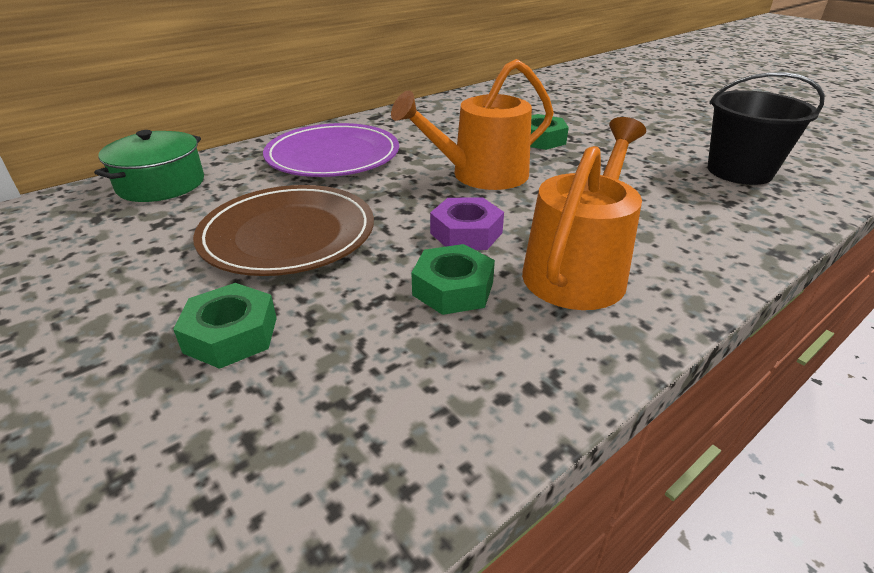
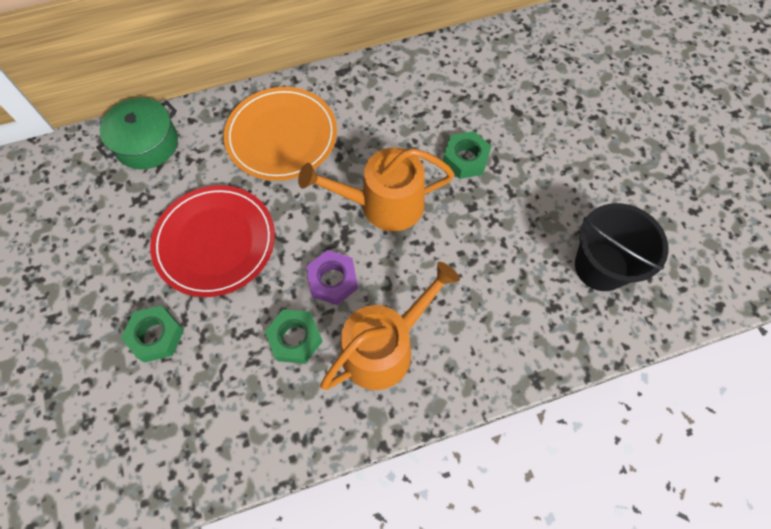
camera: 20 degrees right, 30 degrees up
brown plate [193,185,374,276] -> red plate [150,185,275,297]
purple plate [263,123,399,177] -> orange plate [224,87,337,181]

